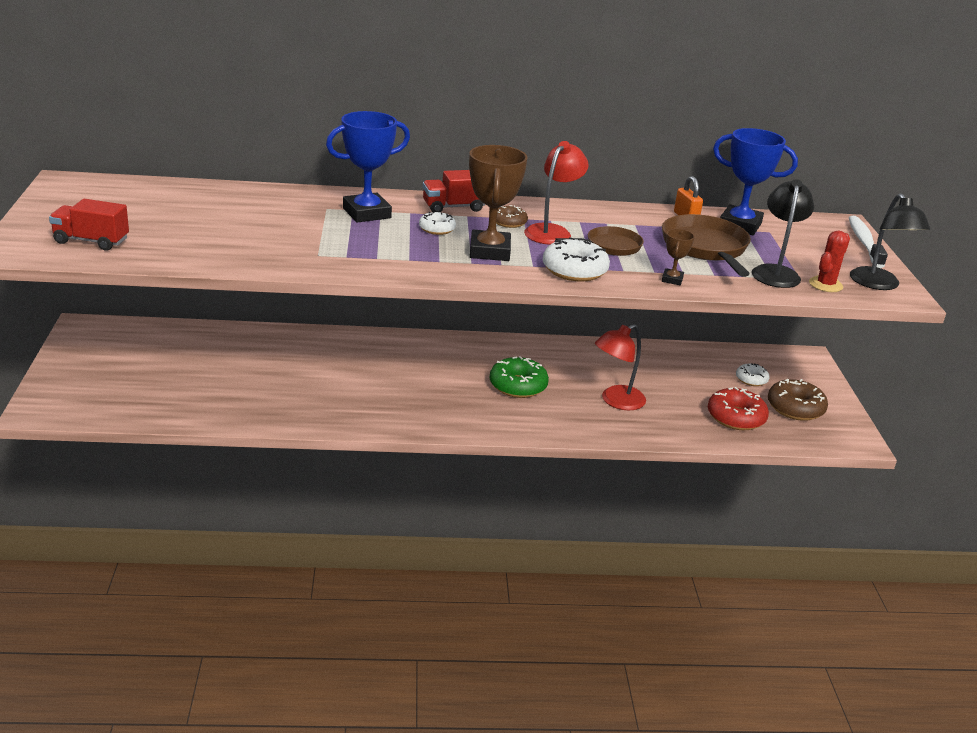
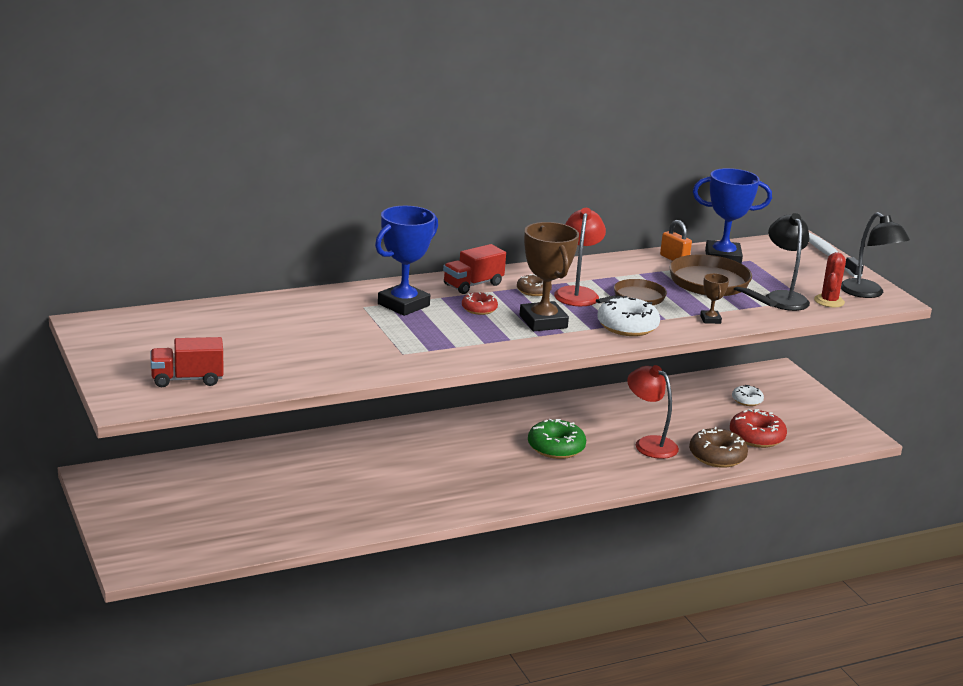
camera: 20 degrees left, 5 degrees down
white donut [419,212,456,235] -> red donut [462,292,498,315]
red lamp [595,324,646,410] -> red lamp turned 105 degrees clockwise [627,365,679,459]
brown donut [768,379,828,421] -> brown donut moved to [689,427,748,468]

